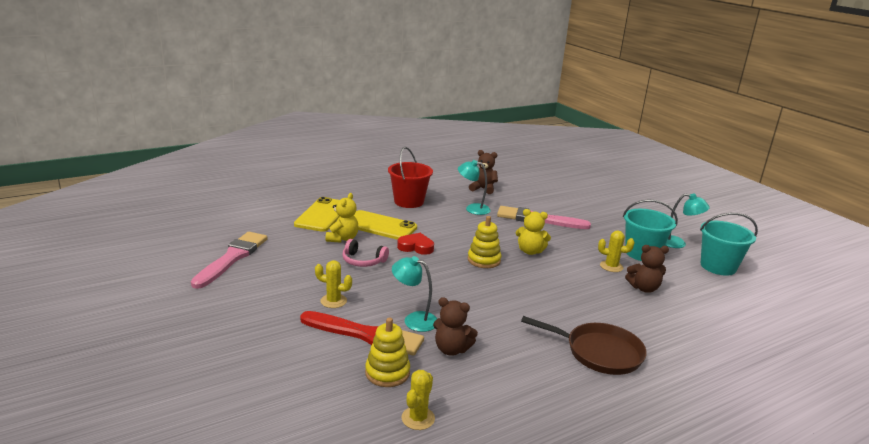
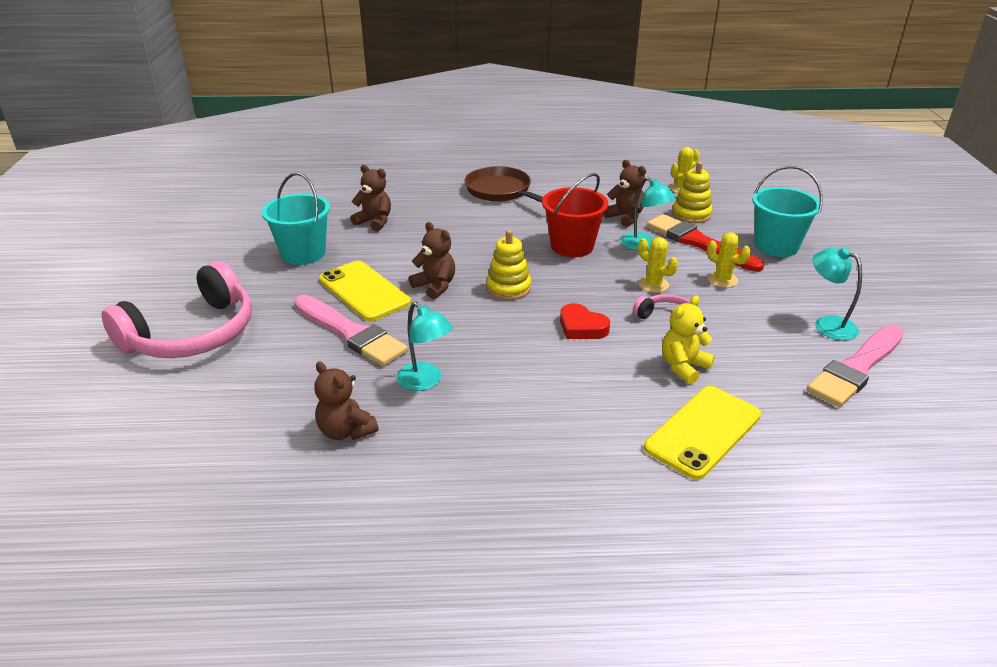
camera: 150 degrees left, 10 degrees up
yellow phone [354,210,417,240] -> yellow phone moved to [319,261,411,321]
red bucket [388,147,433,208] -> red bucket moved to [542,173,608,257]
yellow teddy bear [516,209,551,255] -> brown teddy bear [409,222,455,299]
yellow cactus [598,231,634,272] -> yellow cactus moved to [638,237,678,293]
turquoise lamp [665,194,710,248] -> turquoise lamp moved to [813,247,862,341]
turquoise bucket [700,213,758,276] -> turquoise bucket moved to [752,166,823,257]
none -> pink headphones [101,261,252,358]

